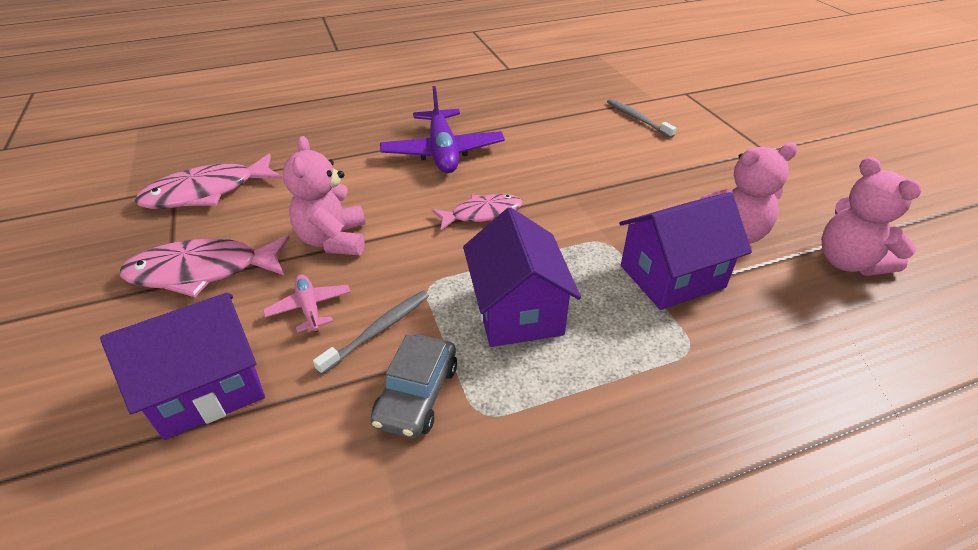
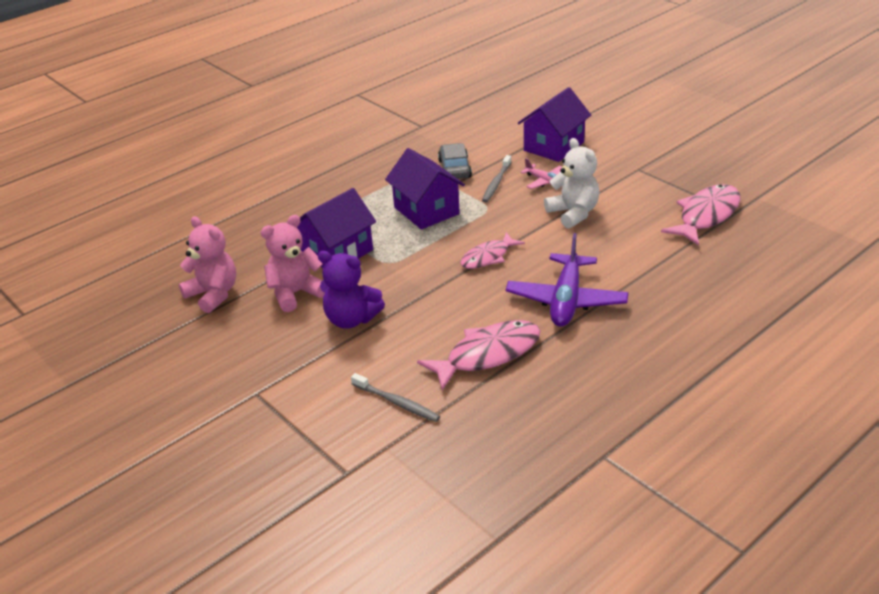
camera: 160 degrees right, 5 degrees down
pink fish [120,235,290,297] -> pink fish moved to [417,320,540,390]
pink teddy bear [283,136,366,255] -> white teddy bear [544,138,599,229]
purple plane [380,86,505,173] -> purple plane turned 135 degrees counterclockwise [506,233,629,327]
none -> purple teddy bear [318,251,385,329]

